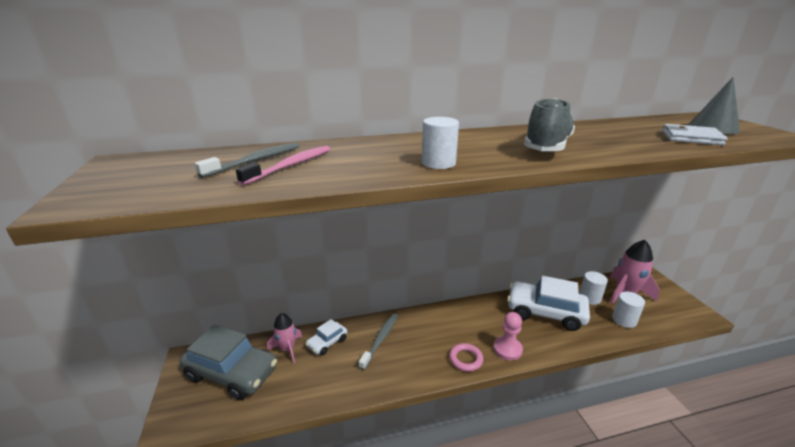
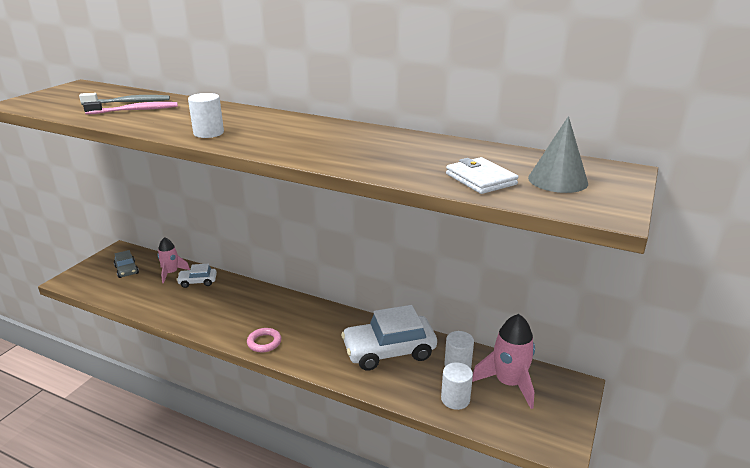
camera: 40 degrees right, 0 degrees up
grey car [180,325,277,400] -> grey car [114,250,139,278], size x0.49
grey toothbrush [359,313,398,370] -> none
pink pawn [493,312,523,360] -> none
white car [507,276,590,331] -> white car turned 75 degrees counterclockwise [341,305,437,371]
grey shoe [524,98,575,151] -> none

